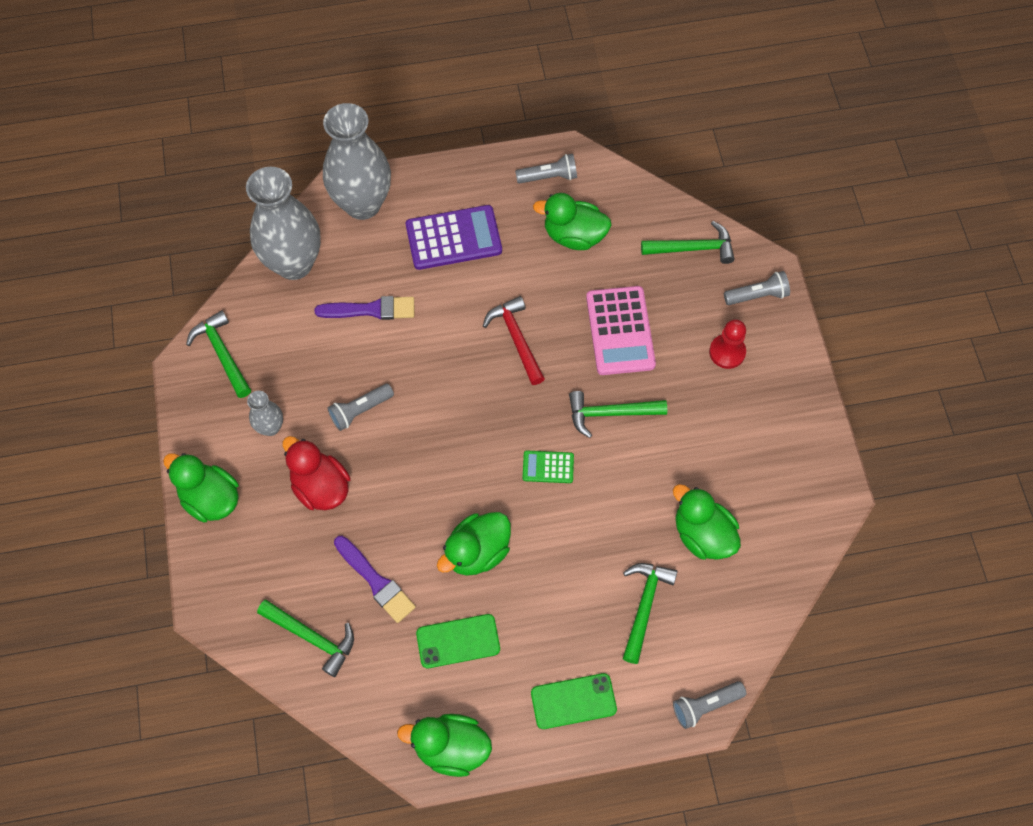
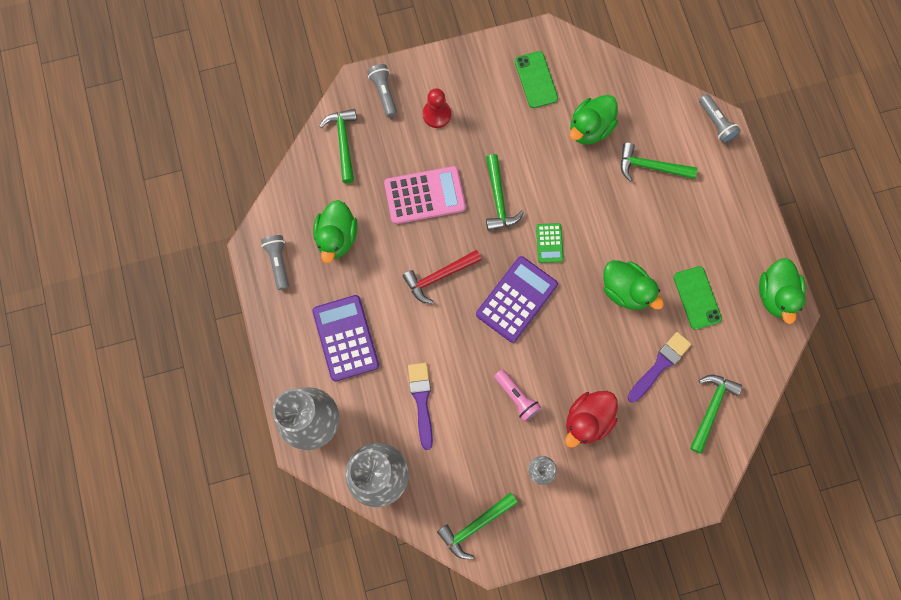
camera: 95 degrees left, 10 degrees up
green duck [163,453,239,522] -> none
grey flashlight [328,384,394,431] -> pink flashlight [494,369,542,422]
green phone [531,673,617,729] -> green phone moved to [515,51,558,108]
none -> purple calculator [476,256,558,343]

